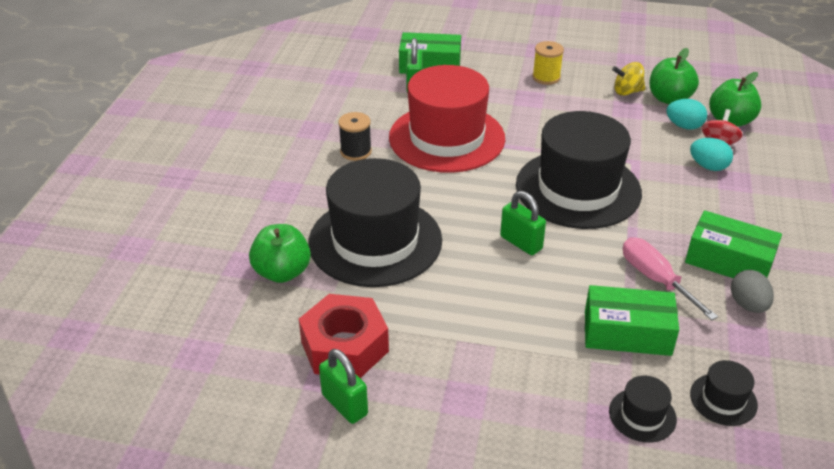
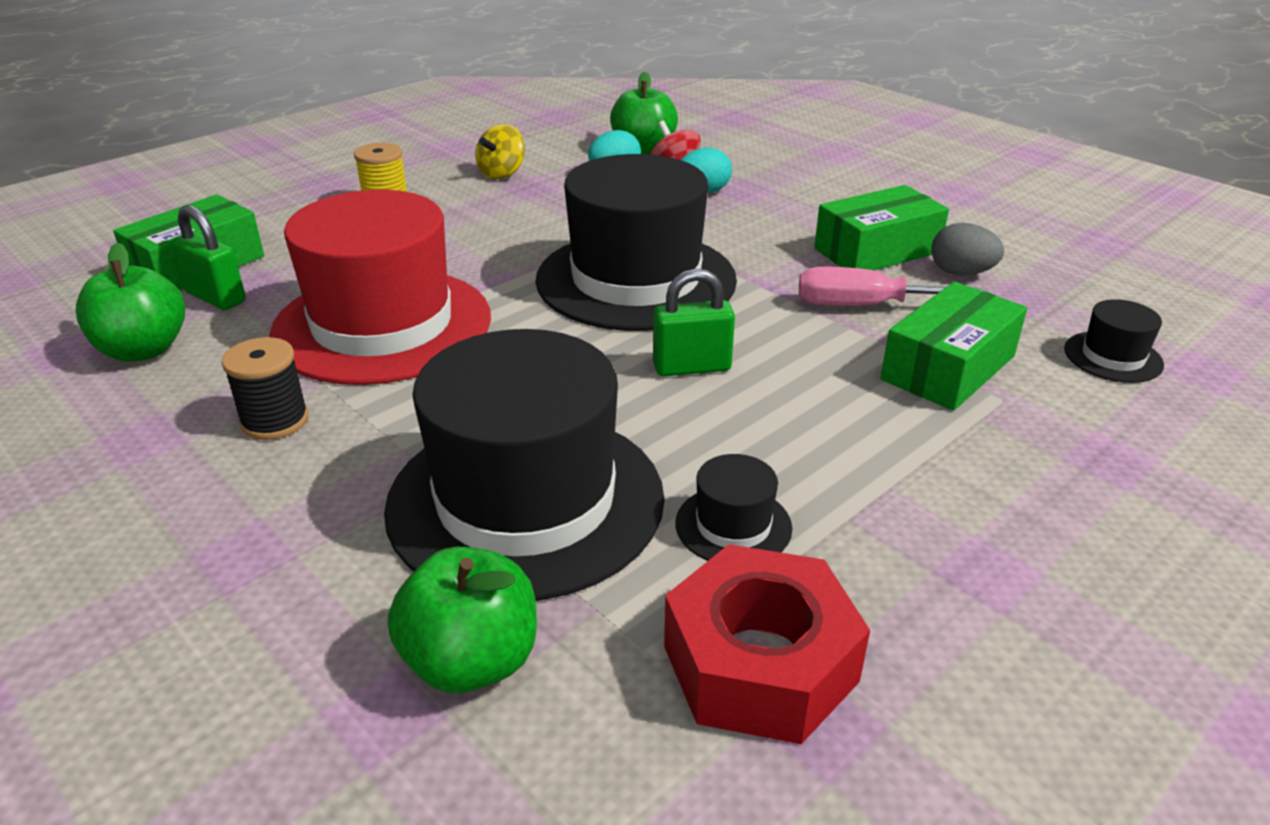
camera: 55 degrees left, 5 degrees down
green padlock [319,349,368,424] -> none
black hat [609,376,677,442] -> black hat moved to [676,454,792,561]
green apple [649,48,699,104] -> green apple moved to [75,243,185,362]

